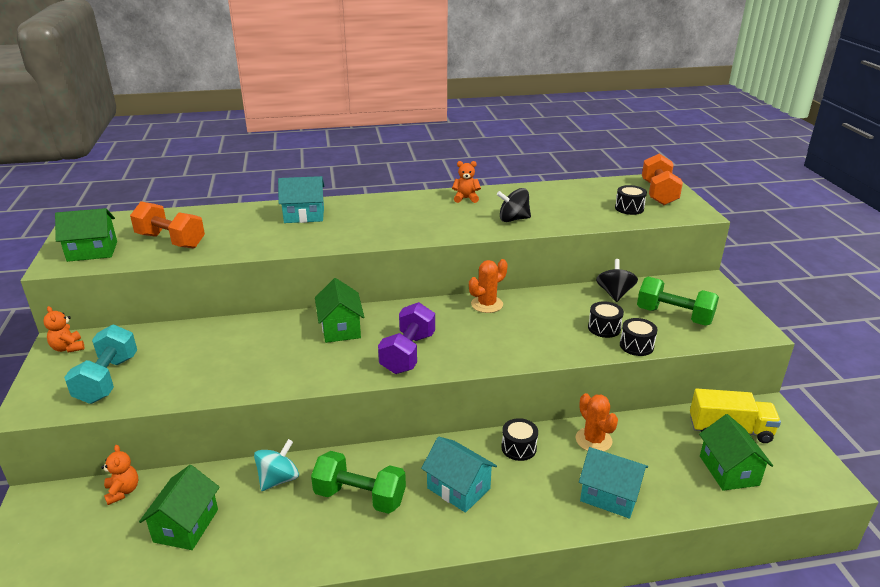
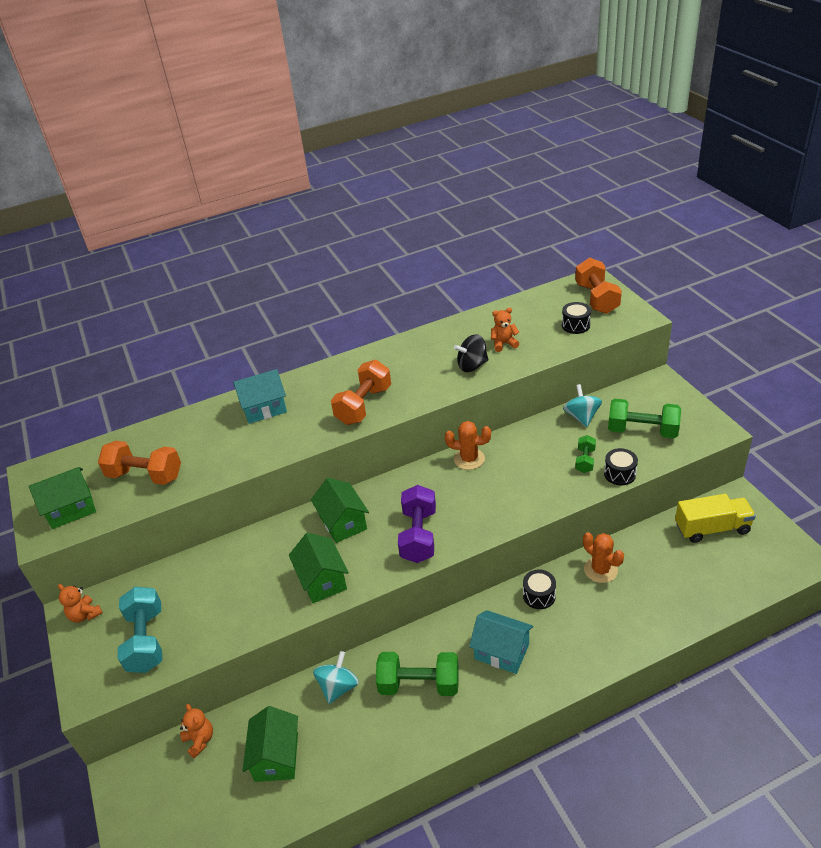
camera: 10 degrees left, 10 degrees up
orange teddy bear [452,161,481,203] -> orange teddy bear moved to [491,308,519,352]
orange cactus [469,259,508,313] -> orange cactus turned 60 degrees clockwise [445,421,491,470]
turquoise house [579,447,648,519] -> none
black drum [588,301,624,338] -> green dumbbell [575,435,596,473]
black spinning top [596,259,638,302] -> turquoise spinning top [563,384,602,427]
green house [699,414,773,491] -> green house moved to [289,533,349,603]
none -> orange dumbbell [331,360,391,425]

